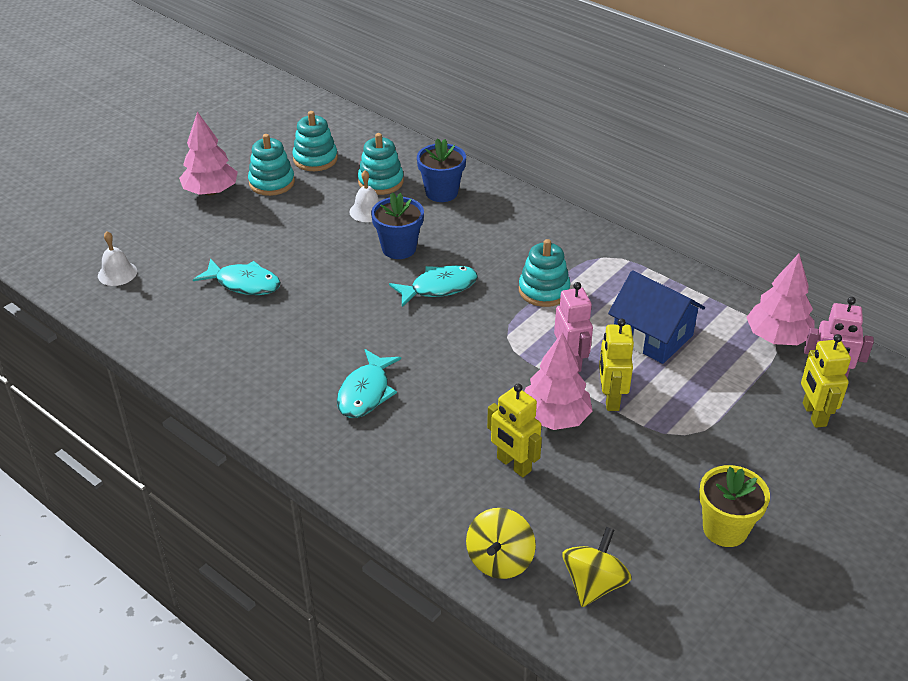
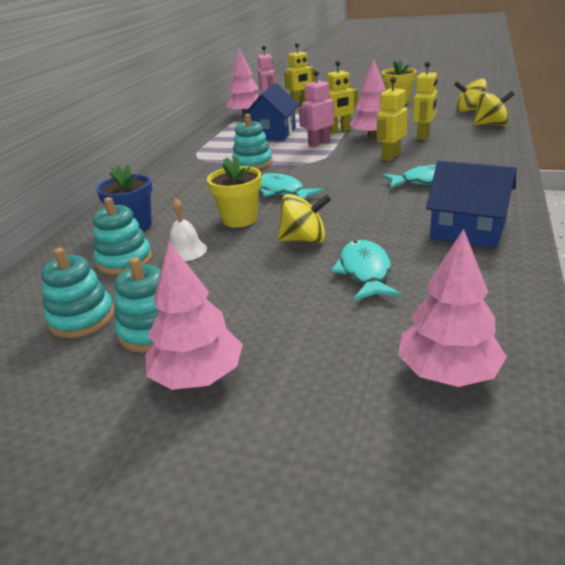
camera: 110 degrees left, 10 degrees down
white bell [98,231,137,286] -> pink tree [398,229,507,387]
blue flower pot [371,193,424,259] -> yellow flower pot [207,157,262,227]
none -> yellow spinning top [277,194,331,243]
none -> yellow robot [377,77,408,161]
none -> blue house [426,161,516,248]

